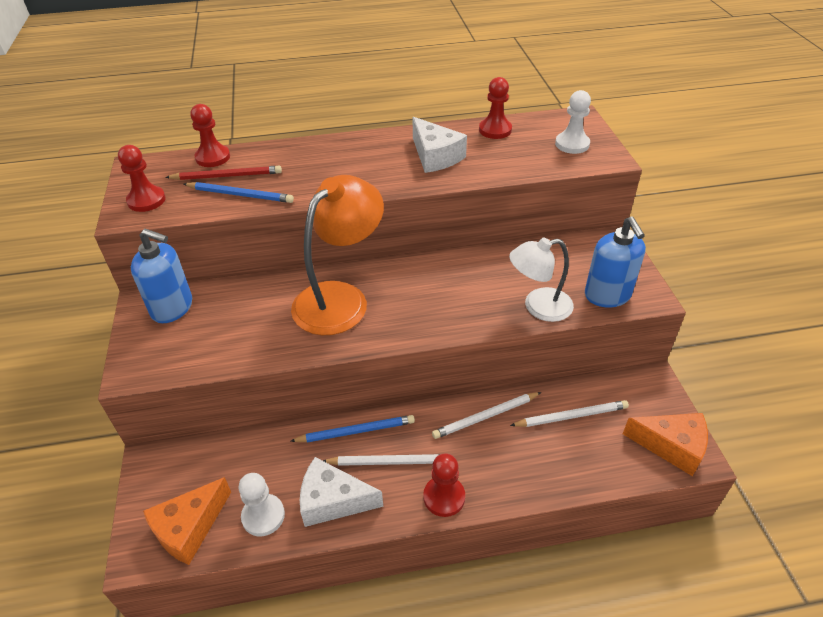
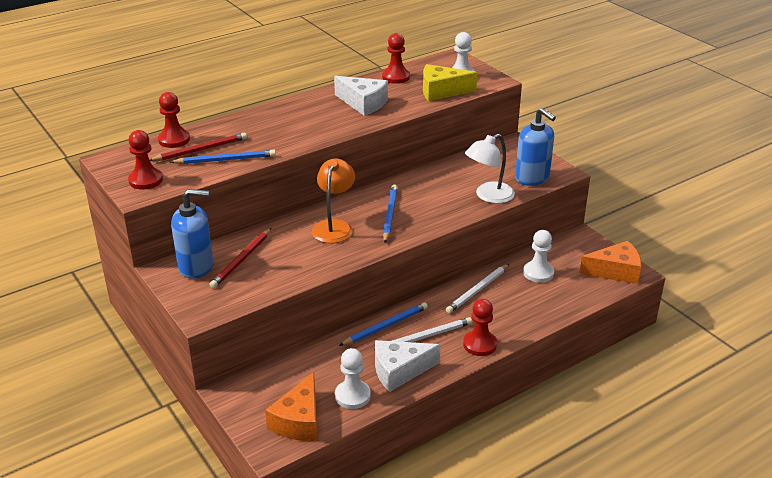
camera: 25 degrees left, 10 degrees down
orange lamp [291,175,384,335] -> orange lamp [312,158,355,243], size x0.63
white pencil [510,400,629,427] -> white pawn [523,230,554,283]
none -> red pencil [209,228,271,288]
none -> blue pencil [383,185,398,243]
none -> yellow cheese [423,64,477,101]

